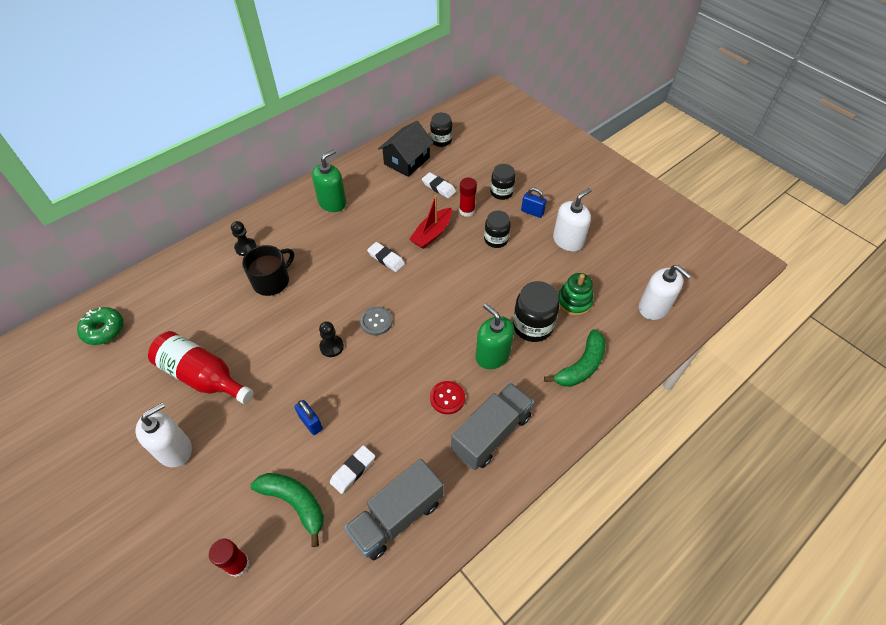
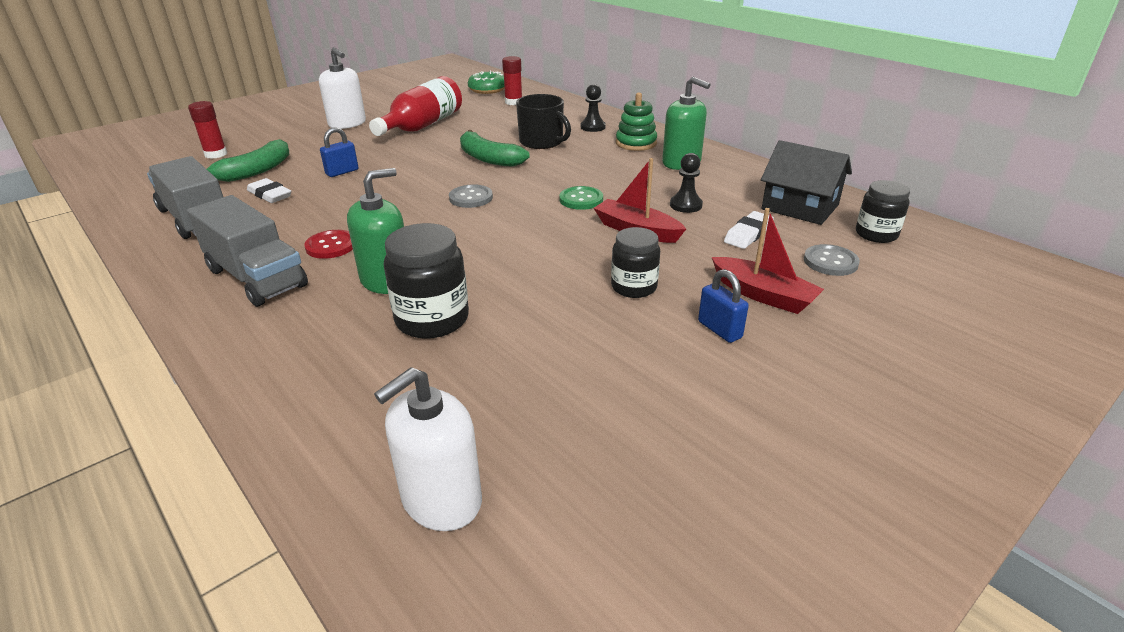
camera: 90 degrees right, 20 degrees down
black pawn [319,321,344,357] -> black pawn moved to [670,153,703,213]
white eraser [367,242,405,272] -> green button [559,186,603,210]
red glue stick [459,177,477,217] -> red glue stick moved to [502,56,522,105]
black jar [490,164,516,200] -> red boat [712,208,824,314]
blue padlock [521,188,547,218] -> blue padlock turned 60 degrees counterclockwise [698,269,749,343]
green banana [544,329,606,387] -> green banana moved to [460,130,530,167]
white soap dispenser [553,188,592,252] -> none
green stacking toy [558,273,593,316] -> green stacking toy moved to [616,92,657,151]
none -> grey button [804,244,860,276]

